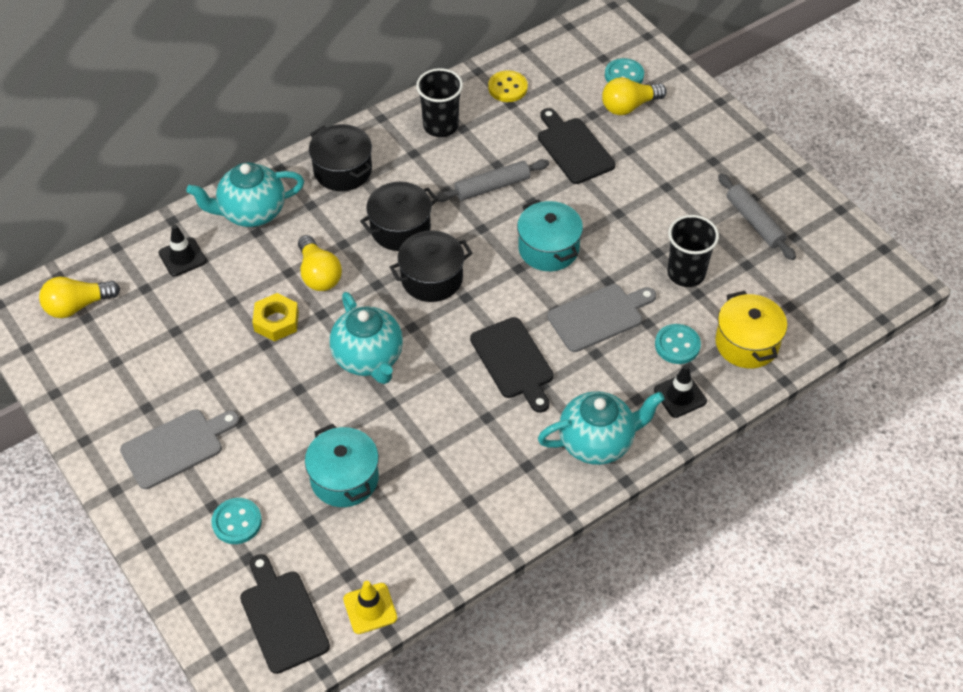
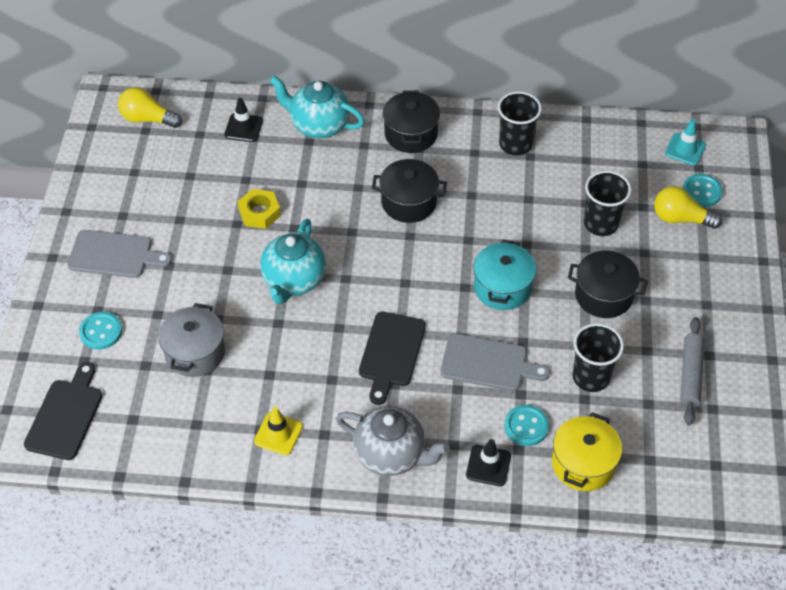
camera: 40 degrees right, 0 degrees up
yellow light bulb [298,235,342,291] -> none
turquoise pot [305,424,379,507] -> grey pot [158,303,225,377]
yellow traffic cone [343,581,397,634] -> yellow traffic cone moved to [254,407,303,455]
black pot [390,230,473,302] -> black pot moved to [568,250,648,318]
grey rolling pin [436,159,549,202] -> none
yellow button [488,70,528,102] -> none
black cutting board [538,108,615,184] -> black cup [584,171,631,236]
turquoise teapot [538,391,665,465] -> grey teapot [336,406,449,476]
none -> turquoise traffic cone [665,119,706,166]

